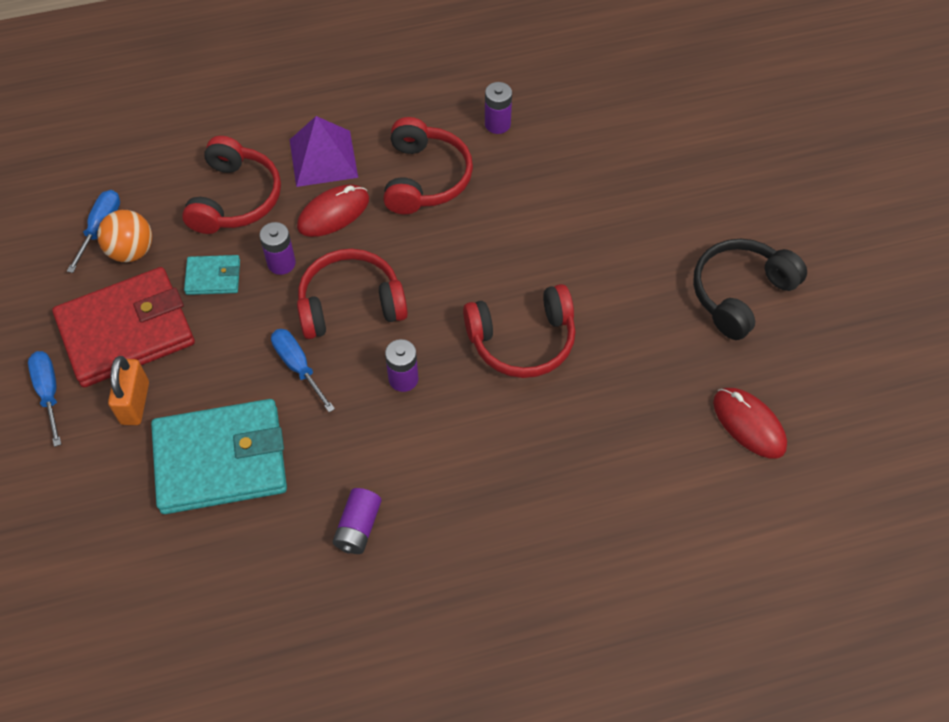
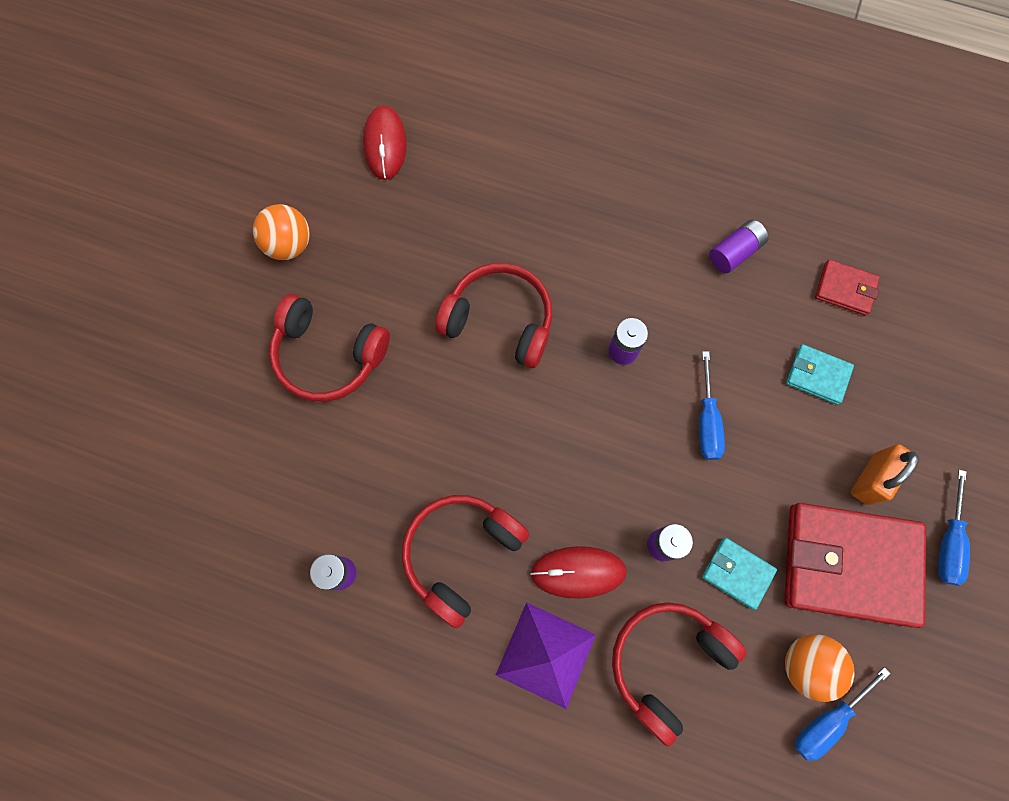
camera: 145 degrees left, 15 degrees up
turquoise wallet [151,399,287,514] -> turquoise wallet [786,344,854,405], size x0.46
red headphones [297,249,408,339] -> red headphones moved to [269,294,390,402]
black headphones [693,239,807,340] -> orange ball [253,204,310,260]
none -> red wallet [815,259,880,316]

